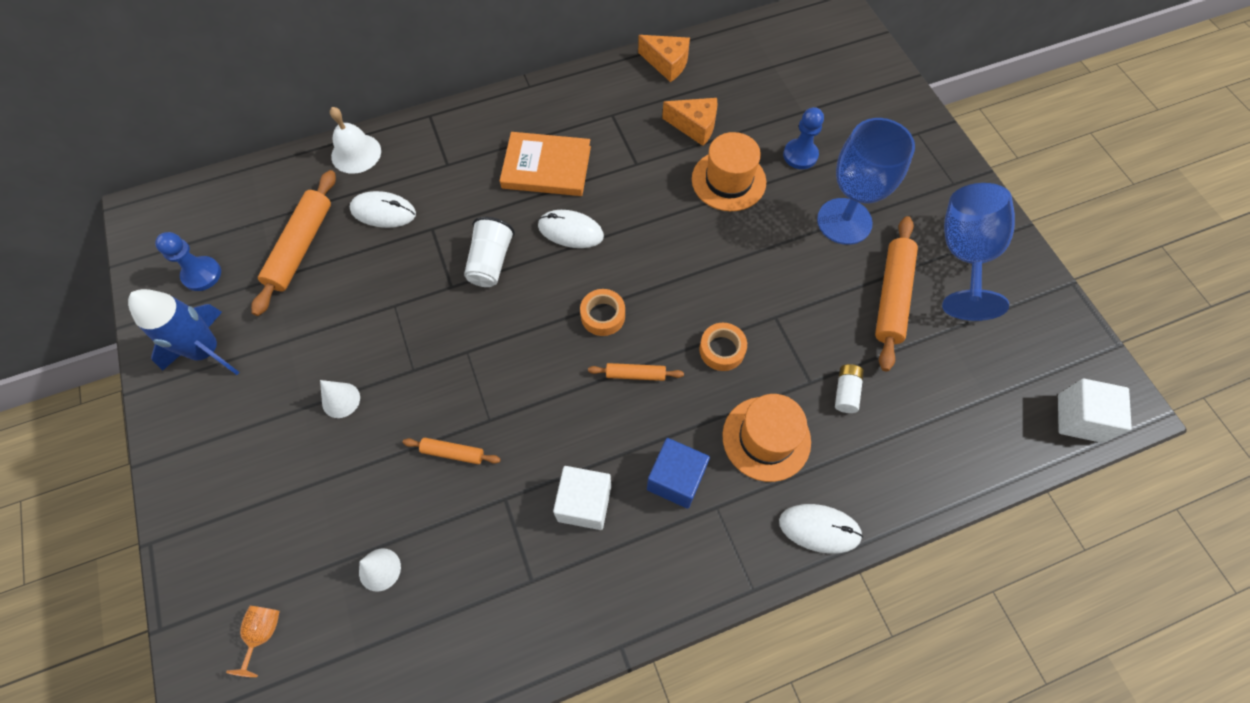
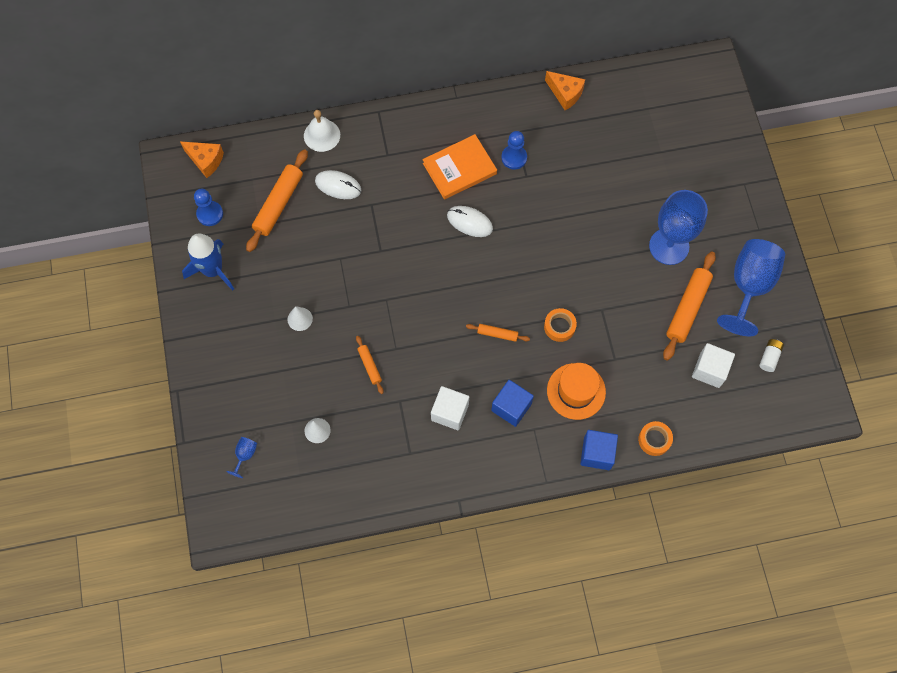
camera: 10 degrees right, 5 degrees up
orange goblet [226,606,280,677] -> blue goblet [226,437,257,478]
orange rolling pin [403,438,501,464] -> orange rolling pin turned 45 degrees clockwise [356,336,384,394]
white cup [464,217,515,287] -> none
orange book [500,132,591,196] -> orange book turned 45 degrees counterclockwise [423,134,497,199]
orange tape [580,289,625,336] -> orange tape moved to [638,421,673,456]
orange cheese [662,98,718,146] -> orange cheese moved to [180,141,224,178]
orange hat [692,132,766,211] -> none
white mouse [779,504,863,554] -> blue cube [580,430,618,470]
blue pawn [783,107,824,169] -> blue pawn moved to [501,131,527,169]
white battery [835,364,864,413] -> white battery moved to [759,339,784,372]
white cube [1058,379,1132,443] -> white cube moved to [692,343,735,388]

